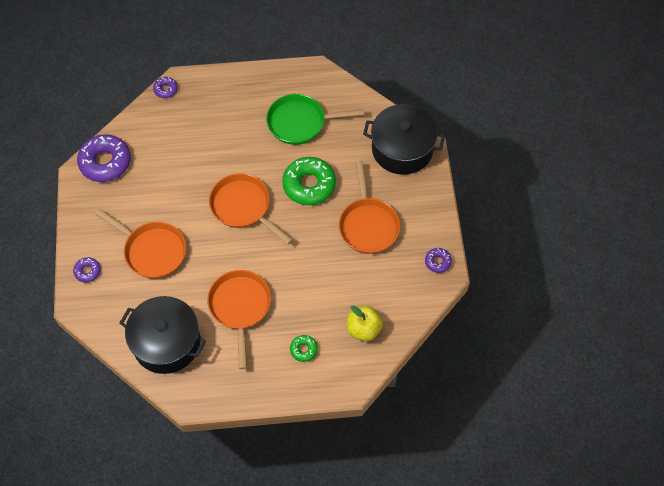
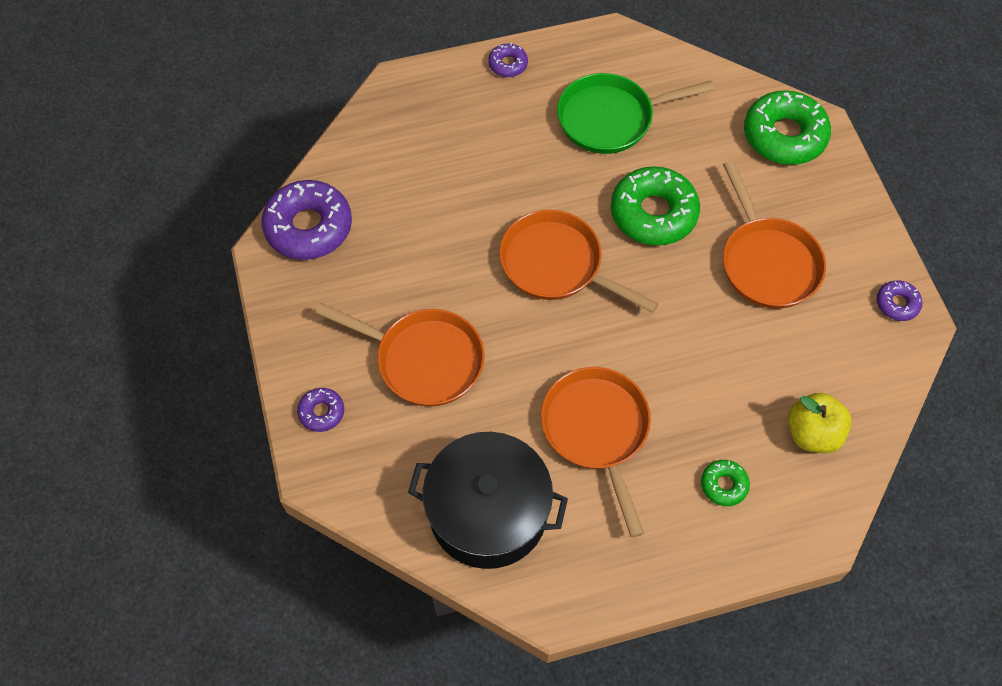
camera: 10 degrees left, 0 degrees up
purple donut [153,77,178,98] -> purple donut moved to [488,43,528,77]
black pot [363,104,445,175] -> green donut [744,90,831,165]

